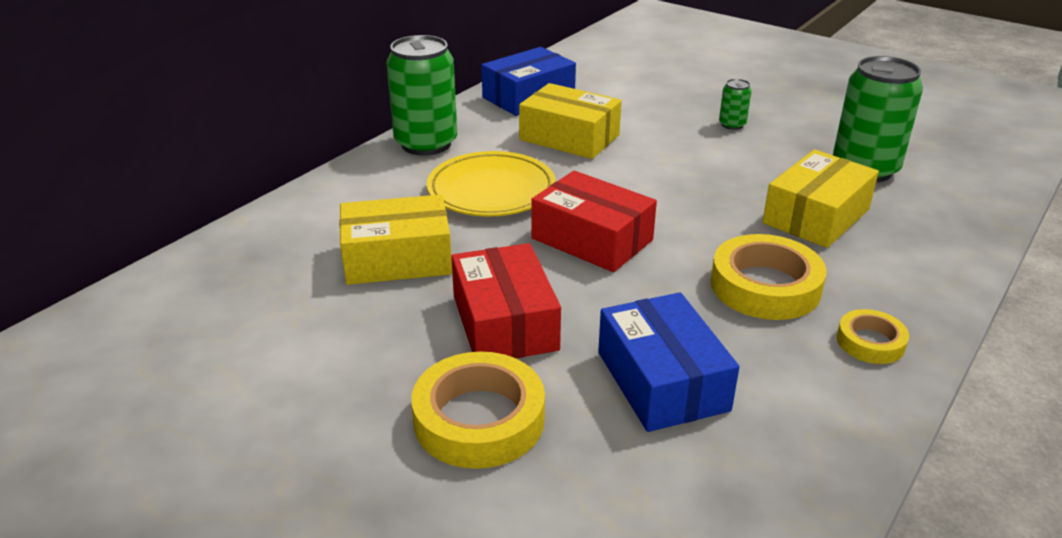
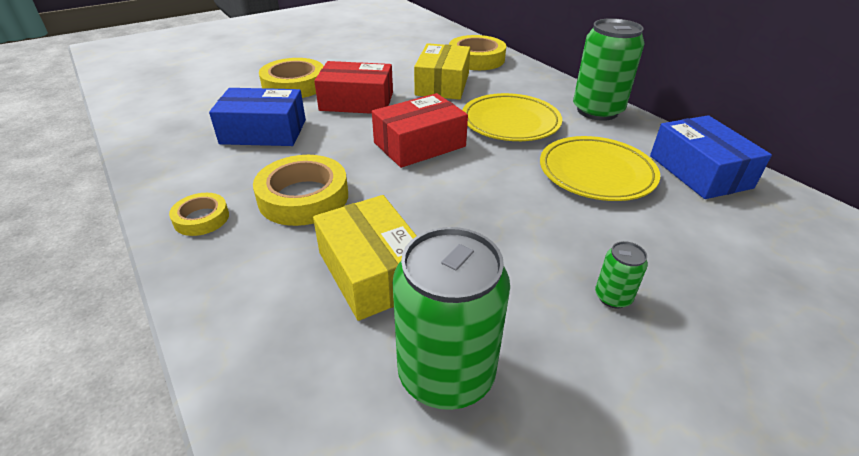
camera: 110 degrees right, 5 degrees up
yellow box [519,83,621,159] -> yellow plate [540,136,660,201]
none -> yellow tape [449,35,506,70]

